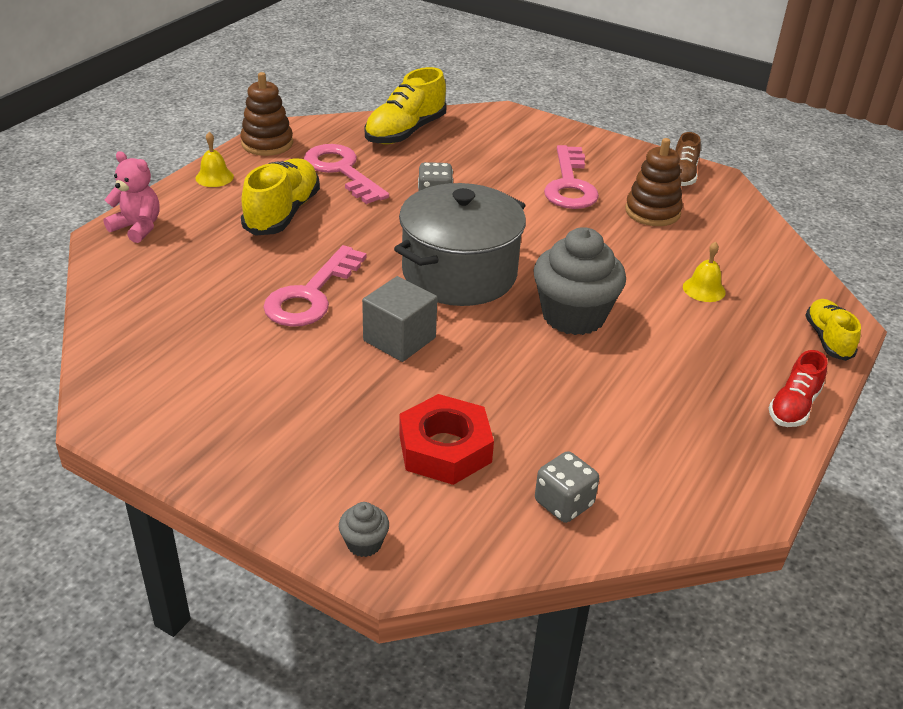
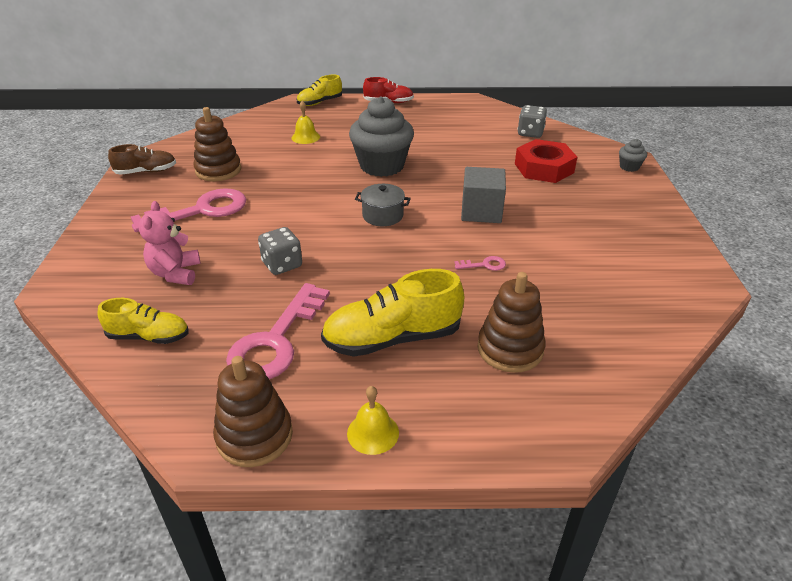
camera: 120 degrees left, 0 degrees up
pink teddy bear [103,151,160,243] -> pink teddy bear moved to [139,201,201,285]
pink key [264,245,367,327] -> pink key [454,256,506,271], size x0.41
yellow shoe [364,67,447,144] -> yellow shoe [98,298,188,344], size x0.61
grey pot [394,183,526,306] -> grey pot [355,184,411,226], size x0.43
none -> brown stacking toy [477,272,546,373]

